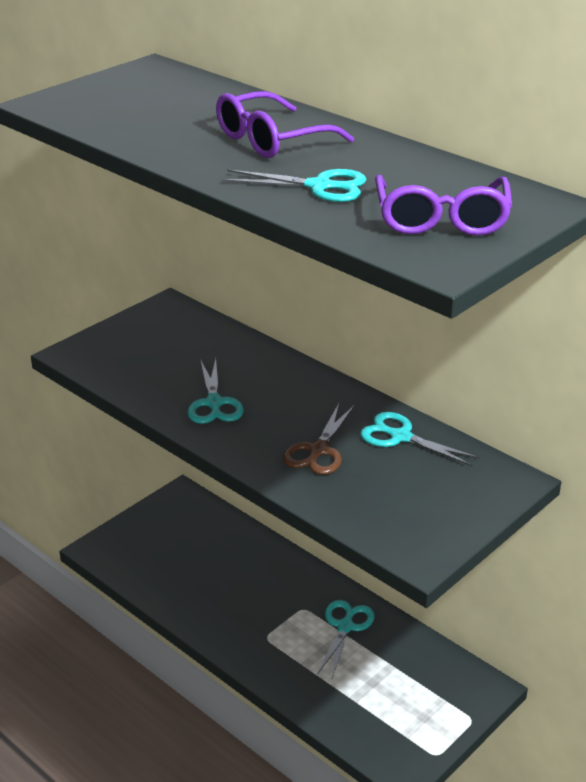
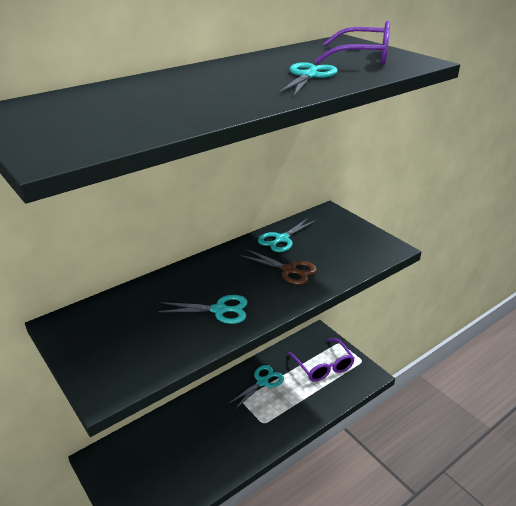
camera: 80 degrees left, 0 degrees up
purple glasses [216,91,354,158] -> purple glasses moved to [288,338,355,382]
turquoise scissors [317,600,375,678] -> turquoise scissors turned 105 degrees clockwise [228,365,284,409]

